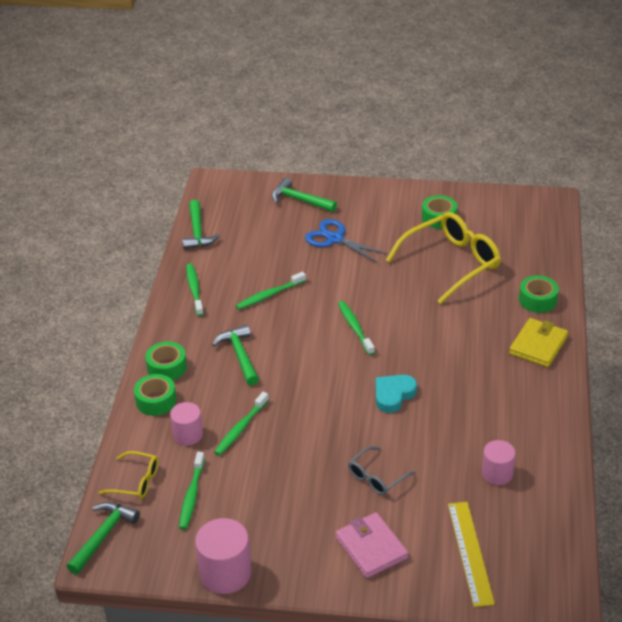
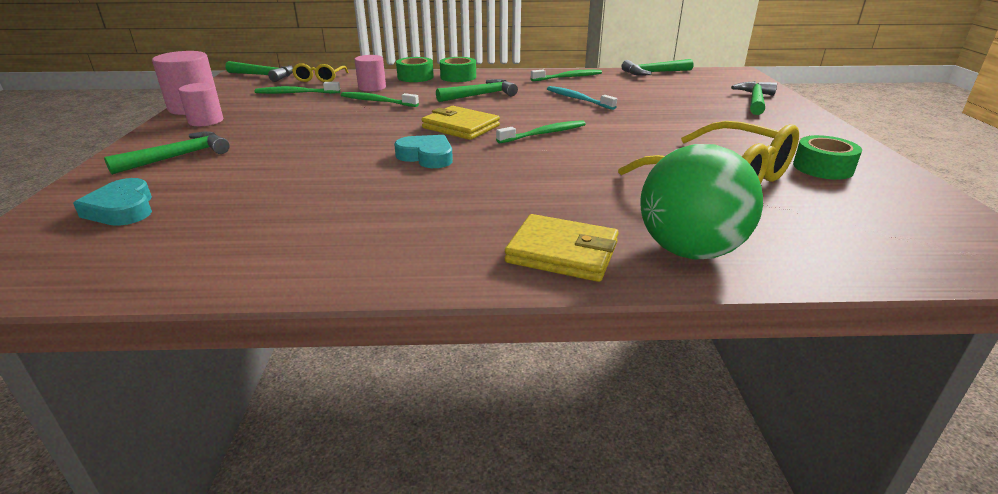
camera: 80 degrees right, 10 degrees down
green toothbrush [236,272,306,310] -> turquoise toothbrush [547,86,617,110]
blue scissors [305,219,387,263] -> none
pink wallet [336,512,408,578] -> green hammer [104,131,230,175]
grey glasses [348,446,416,495] -> none
yellow ruler [448,502,495,607] -> turquoise heart [73,178,152,226]
pink cylinder [482,440,516,485] -> pink cylinder moved to [178,83,223,126]
green tape [519,275,559,313] -> green ball [640,144,763,260]
none -> yellow wallet [422,106,500,140]

